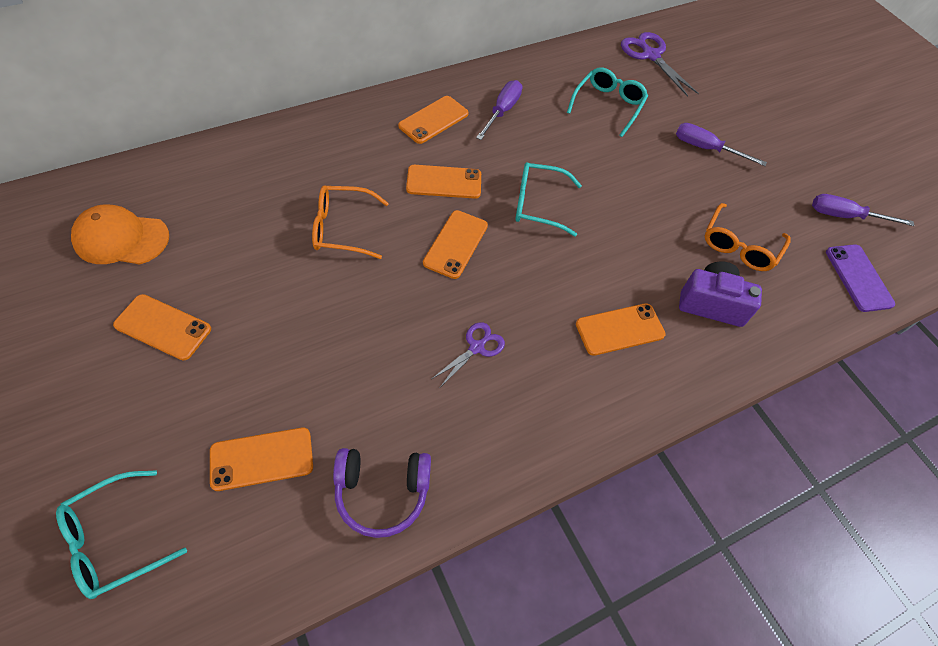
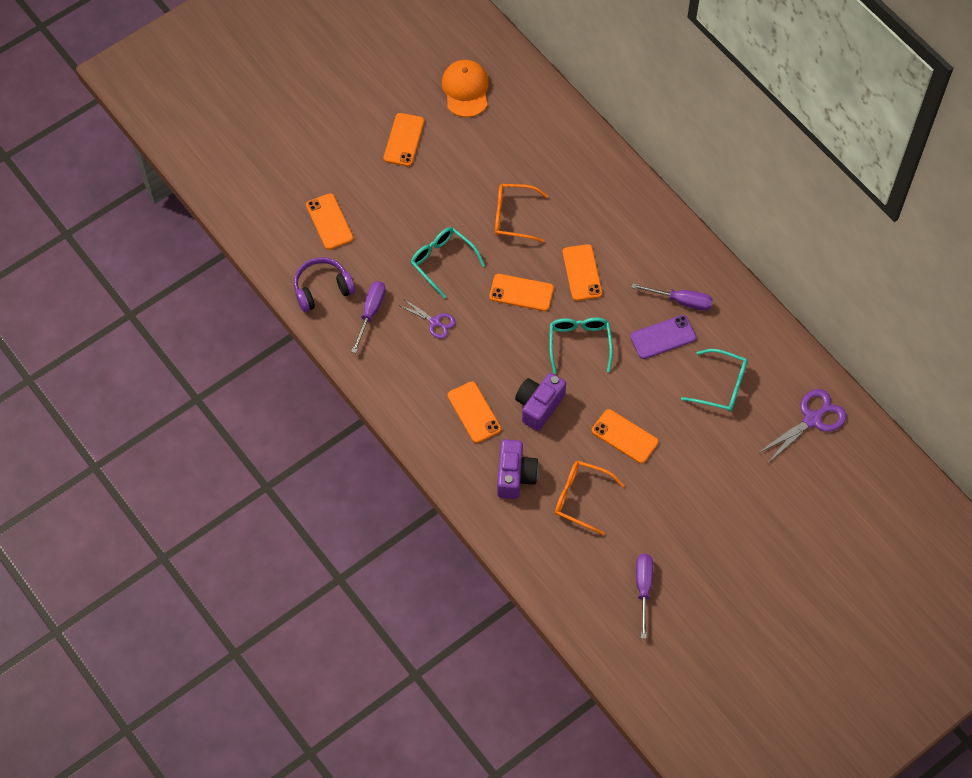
camera: 85 degrees right, 5 degrees up
turquoise glasses [56,470,187,599] -> turquoise glasses moved to [411,227,485,299]
orange glasses [312,185,389,259] -> orange glasses turned 75 degrees counterclockwise [495,184,548,243]
purple headphones [333,448,431,538] -> purple headphones turned 75 degrees clockwise [294,257,356,312]
orange phone [398,96,469,144] -> orange phone moved to [592,409,659,464]
purple screwdriver [676,123,767,166] -> purple screwdriver moved to [351,281,386,353]
purple phone [826,244,895,312] -> purple phone moved to [630,315,696,359]
none -> purple camera [515,373,566,431]

